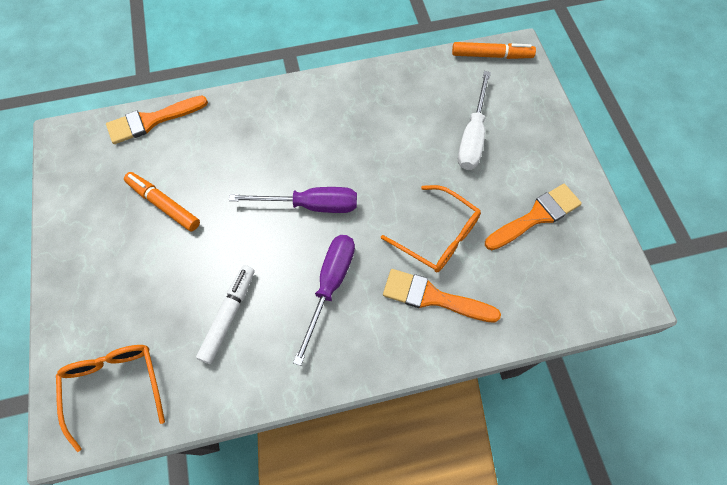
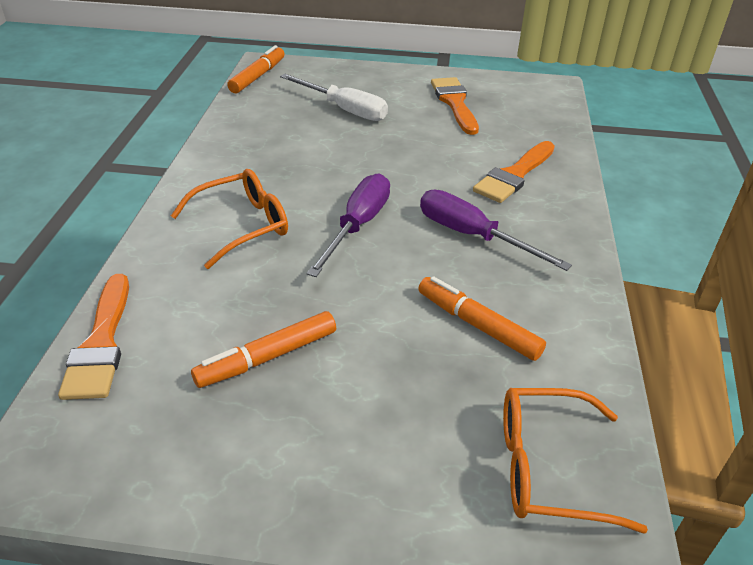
camera: 70 degrees left, 25 degrees down
white marker [196,265,255,364] -> orange marker [418,276,546,361]
orange glasses [381,185,481,272] -> orange glasses moved to [171,169,288,269]

